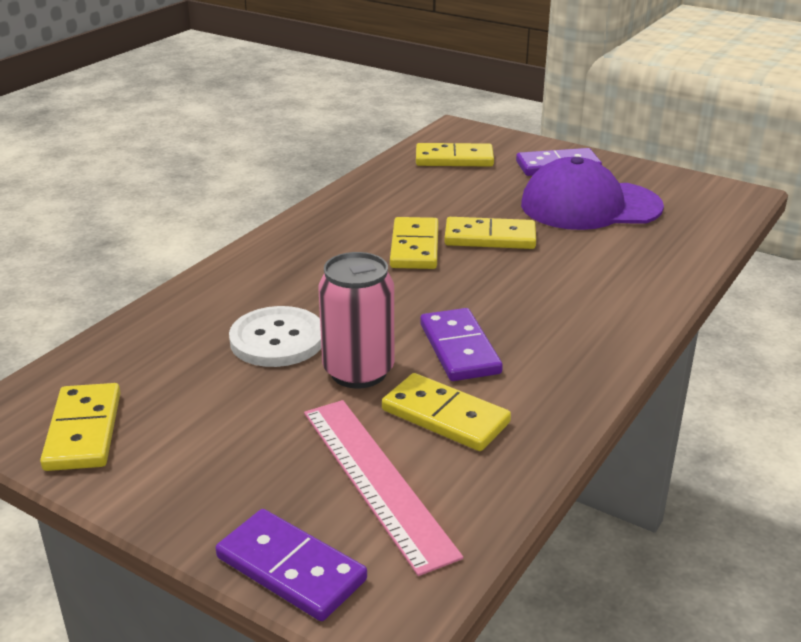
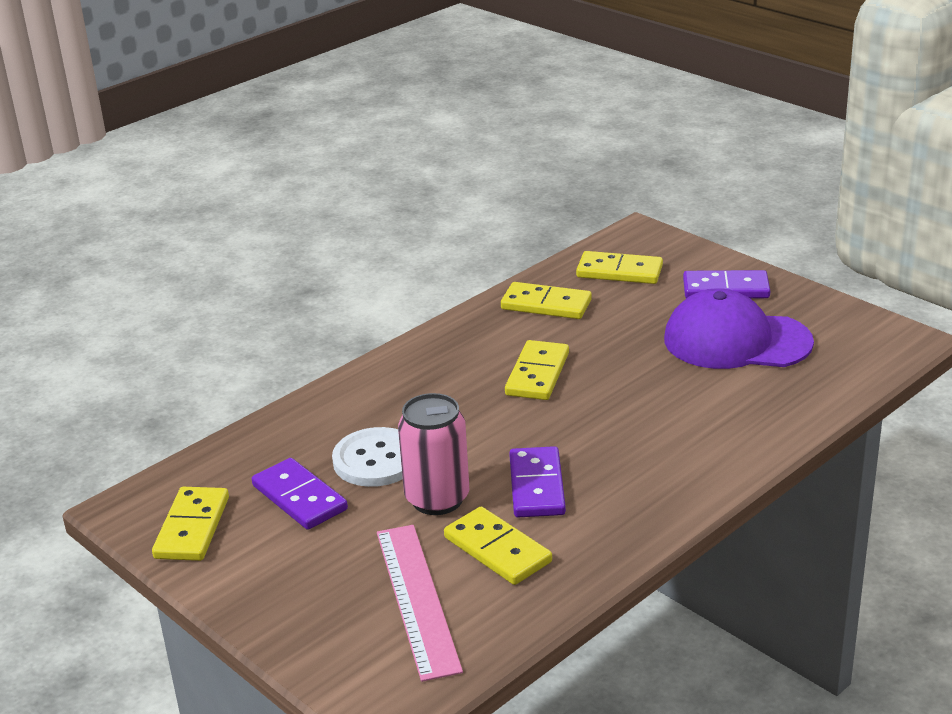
camera: 15 degrees right, 0 degrees up
purple domino [215,509,367,621] -> purple domino moved to [252,458,348,530]
yellow domino [444,217,536,249] -> yellow domino moved to [501,282,592,319]

